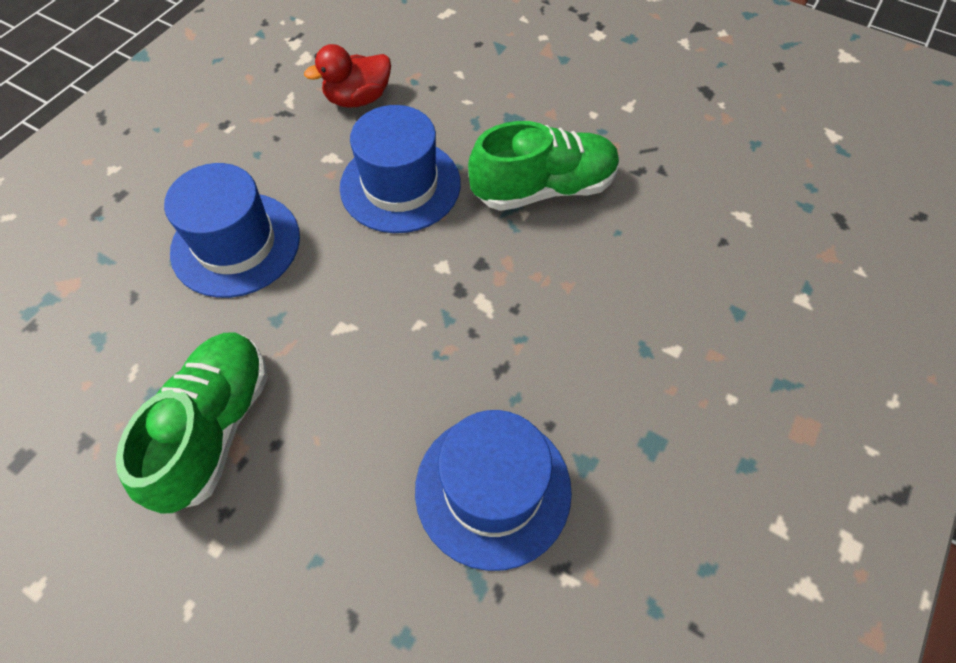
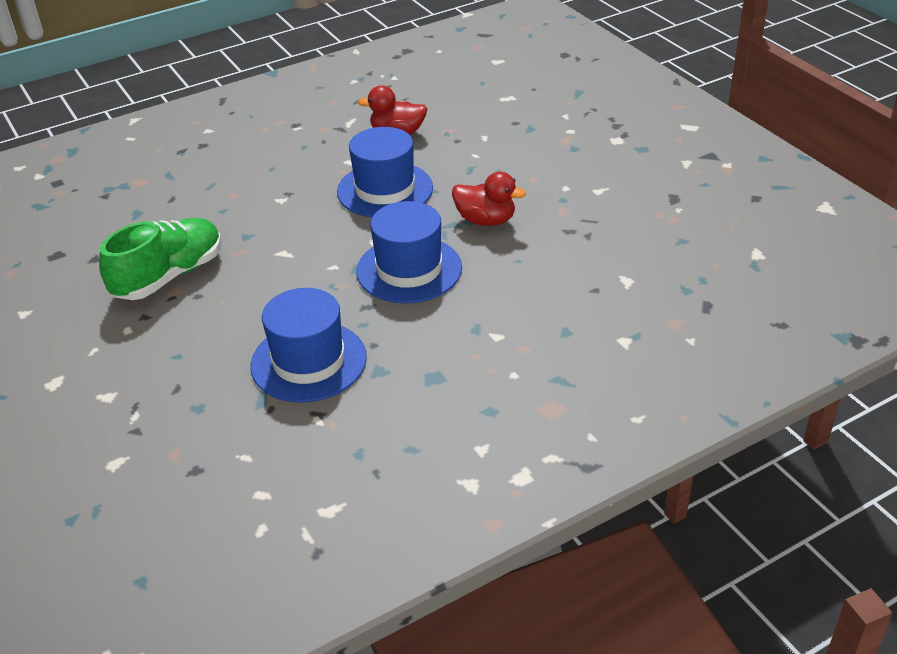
camera: 30 degrees right, 20 degrees down
blue hat [164,163,300,298] -> blue hat moved to [356,201,462,303]
green shoe [468,121,619,211] -> red duck [452,172,526,226]

